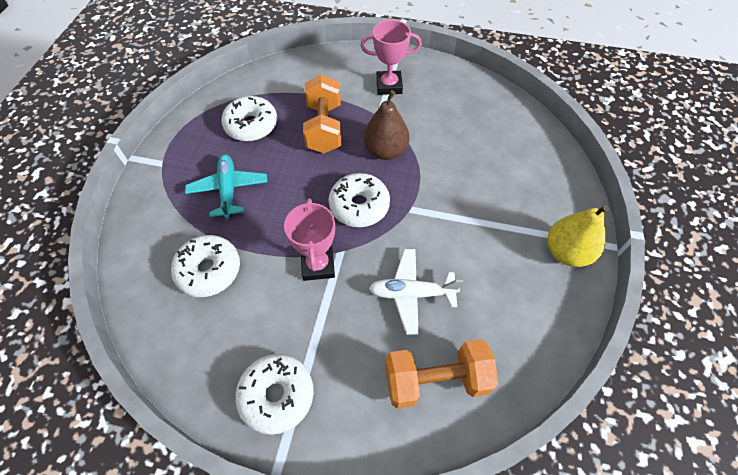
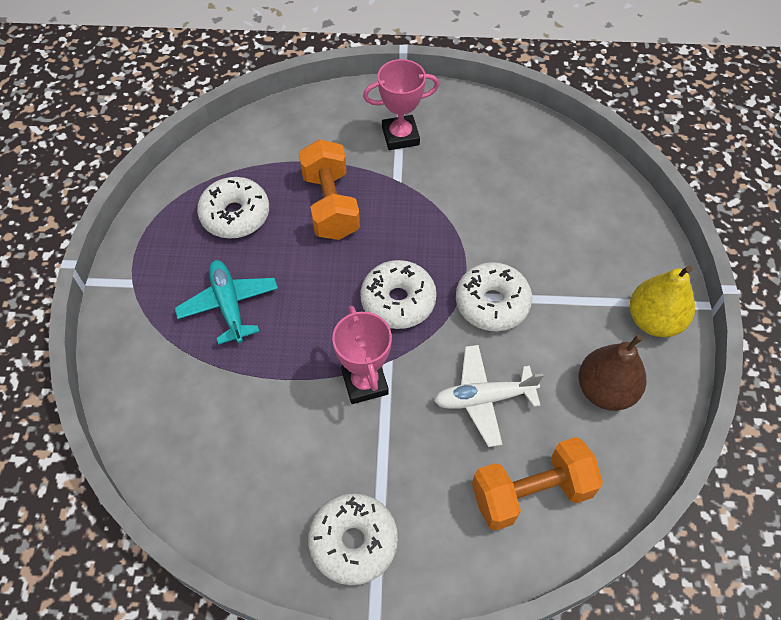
camera: 10 degrees left, 0 degrees up
white donut [171,235,240,297] -> white donut moved to [456,262,532,331]
brown pear [363,90,410,160] -> brown pear moved to [578,334,646,411]

